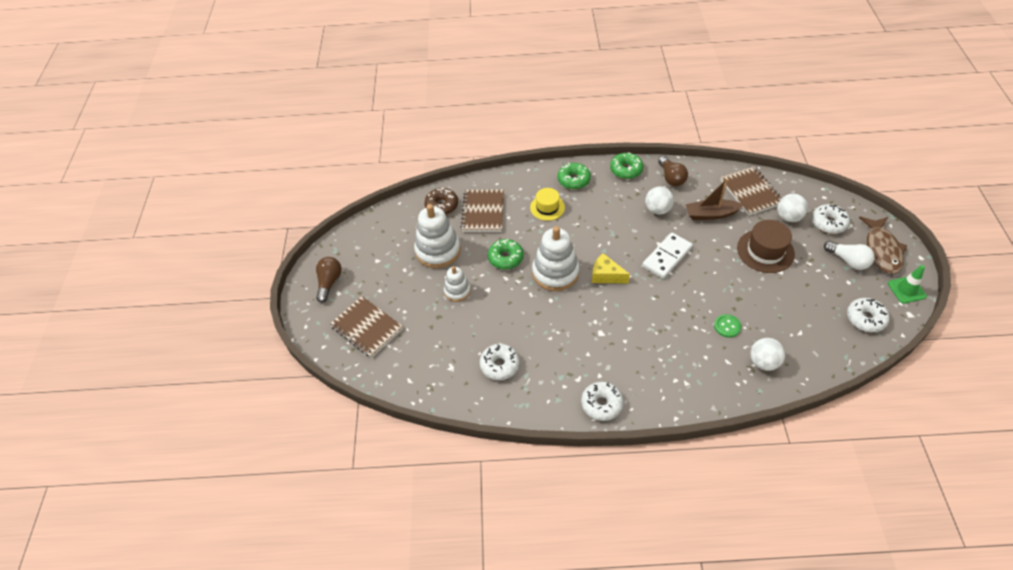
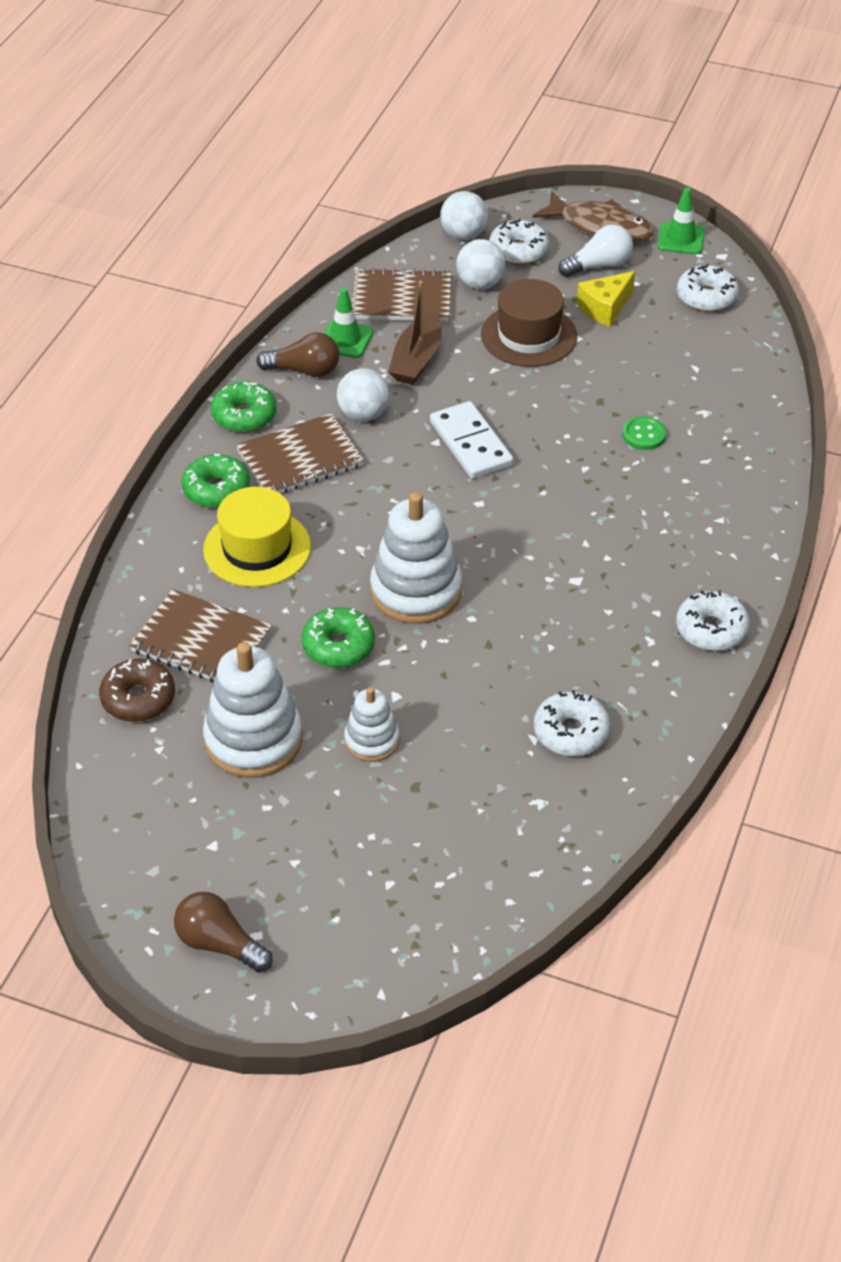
camera: 70 degrees left, 5 degrees down
brown notebook [330,296,403,358] -> brown notebook moved to [236,413,364,493]
yellow hat [530,188,565,221] -> yellow hat [203,487,311,587], size x1.50
yellow cheese [592,253,630,284] -> yellow cheese moved to [577,271,635,327]
white ball [750,338,785,371] -> white ball moved to [440,191,488,240]
none -> green traffic cone [324,288,373,358]

